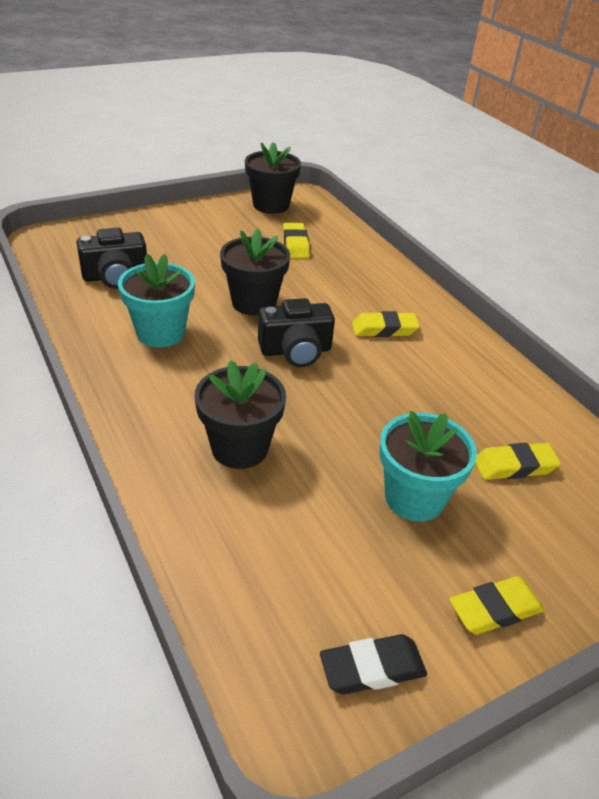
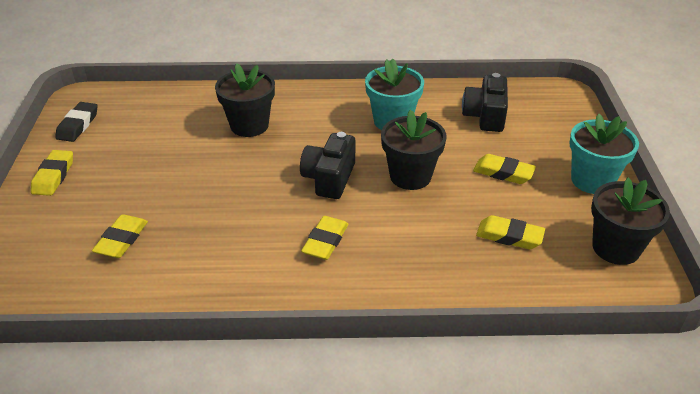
camera: 120 degrees right, 0 degrees up
turquoise flower pot [379,411,477,522] -> turquoise flower pot moved to [569,114,639,194]
none -> yellow eraser [473,154,536,184]

